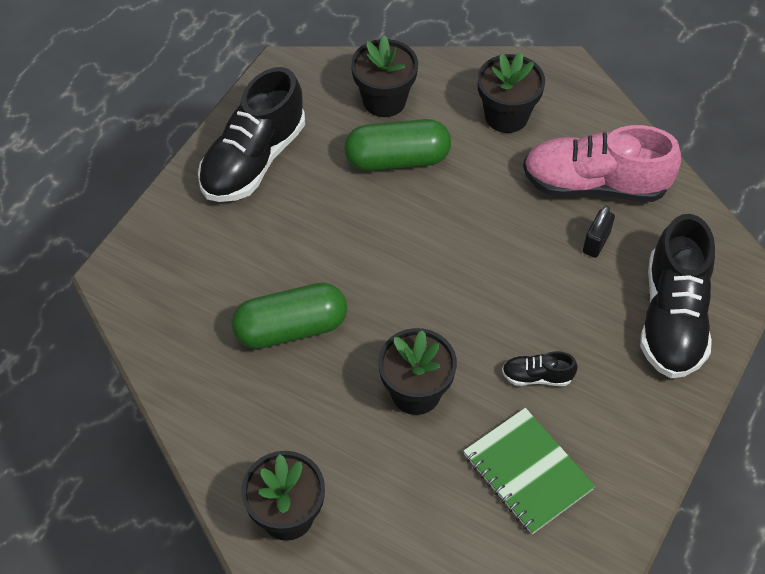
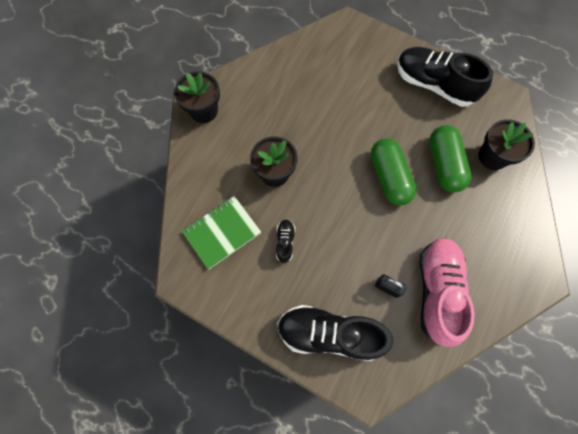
camera: 90 degrees right, 15 degrees up
green capsule [232,283,347,349] -> green capsule moved to [371,138,417,205]
black flower pot [477,52,545,133] -> none

